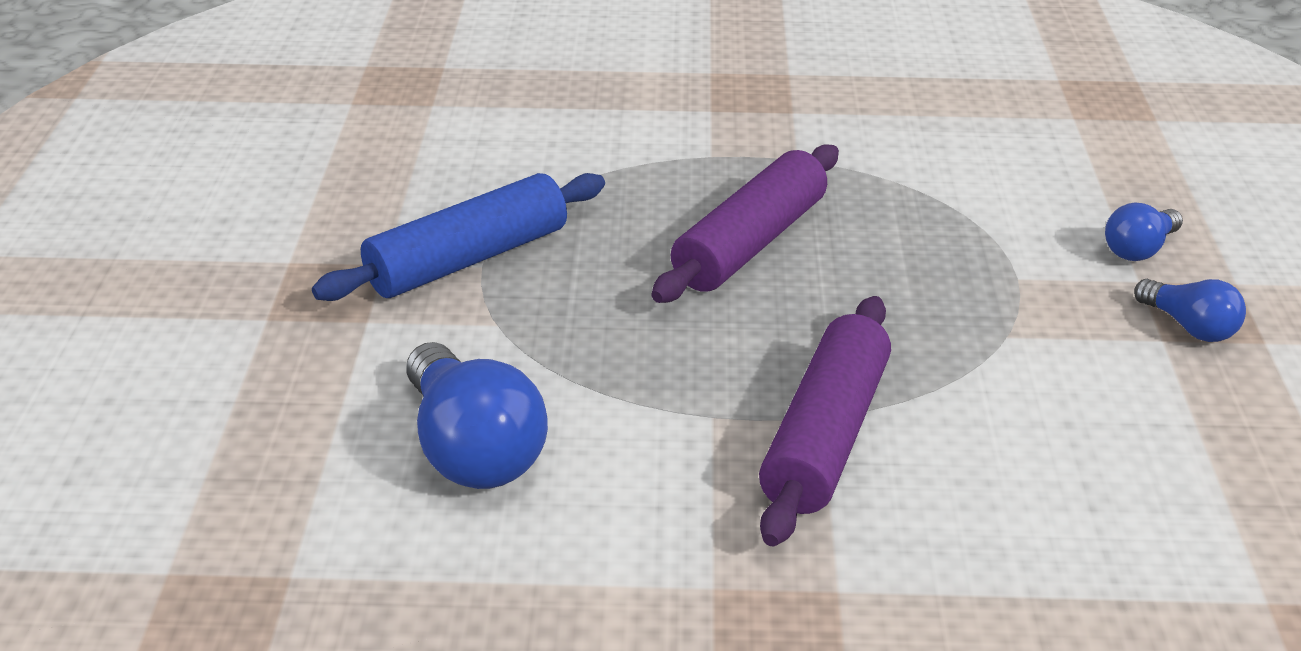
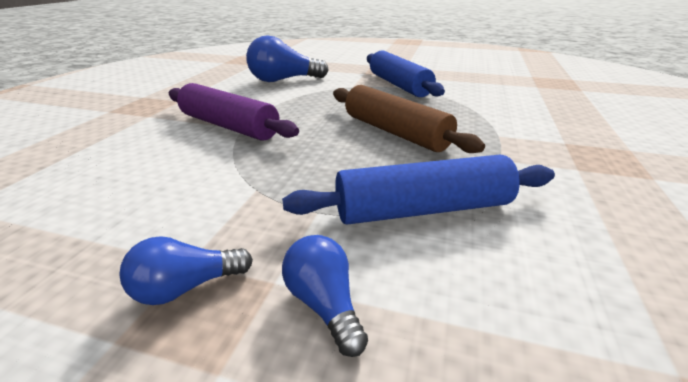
camera: 105 degrees right, 5 degrees down
purple rolling pin [652,144,839,303] -> brown rolling pin [333,85,485,153]
none -> blue rolling pin [282,155,555,225]

